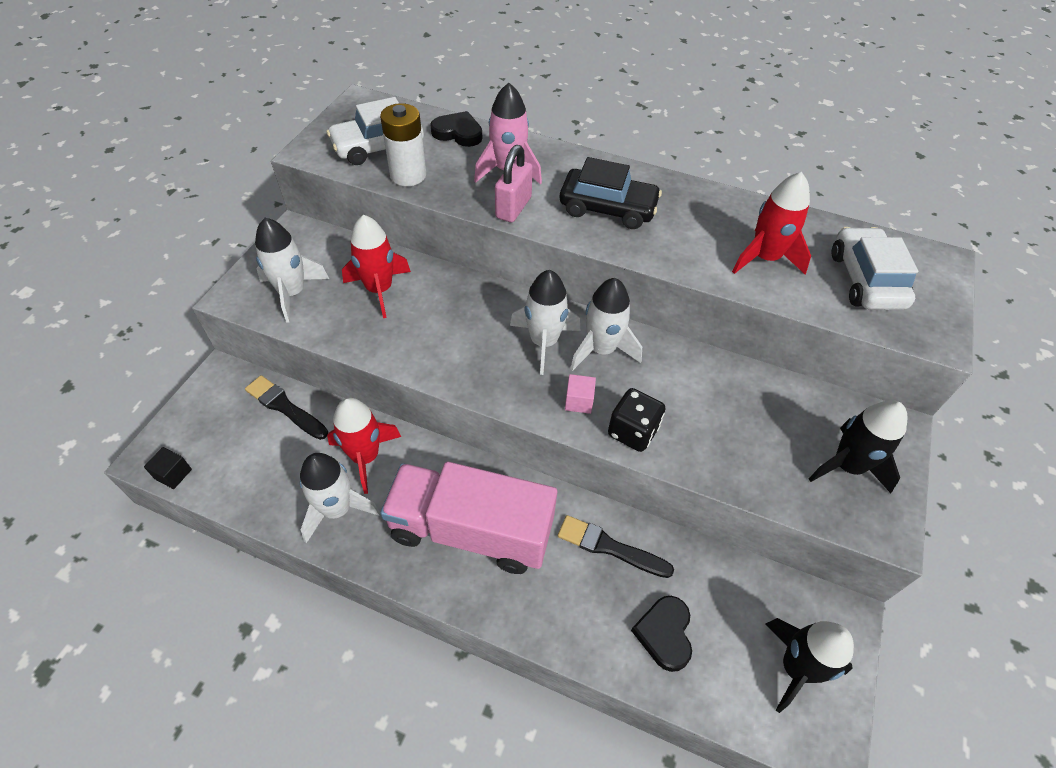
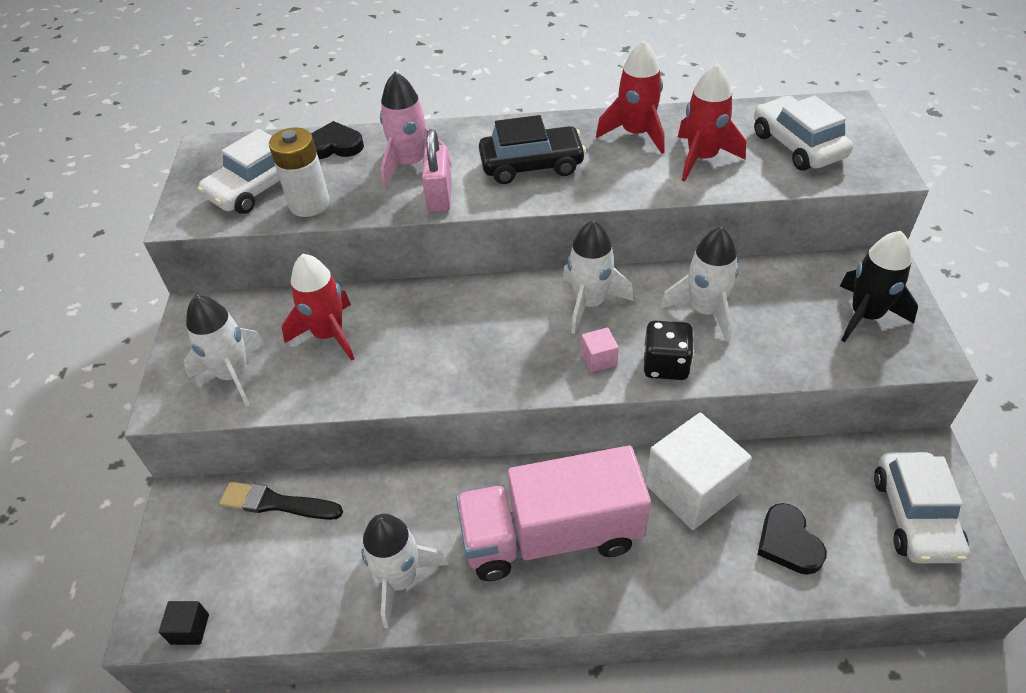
camera: 20 degrees left, 5 degrees down
red rocket [327,398,401,494] -> red rocket moved to [596,40,665,154]
white rocket [510,270,580,375] -> white rocket moved to [660,227,739,342]
black brush [558,515,674,578] -> white cube [645,413,752,530]
black rocket [765,618,854,713] -> white car [874,452,970,563]

